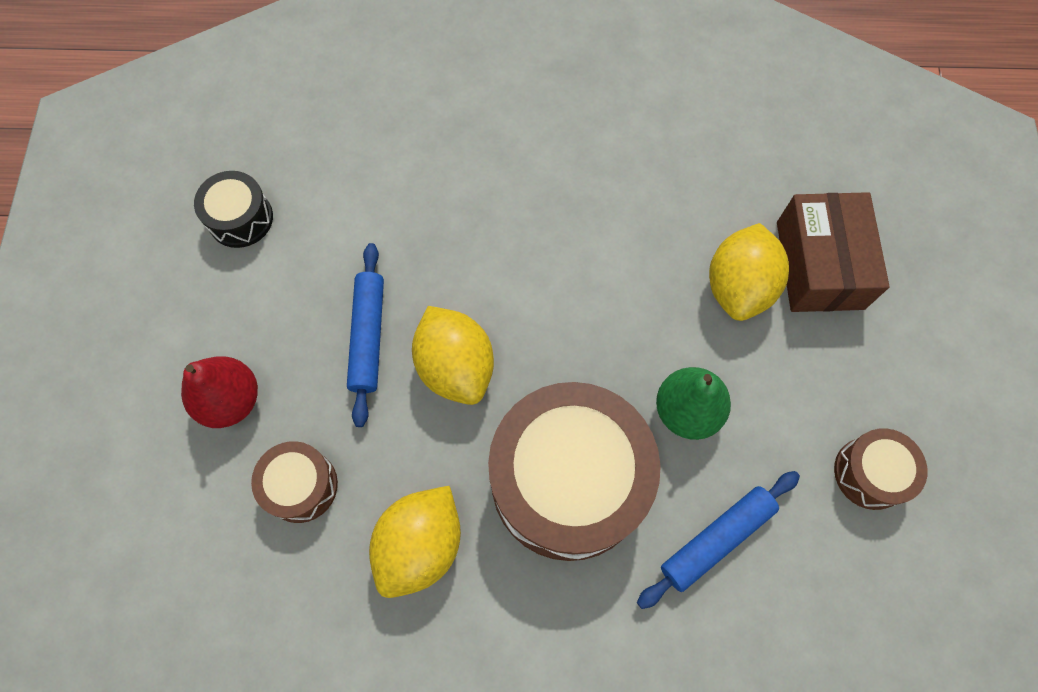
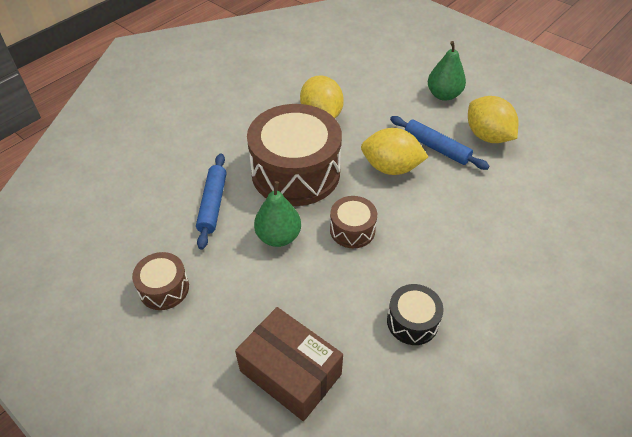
camera: 130 degrees right, 20 degrees down
red pear [181,356,258,428] -> green pear [428,41,466,101]
black drum [194,171,273,248] -> black drum moved to [387,284,444,345]
brown drum [251,441,338,523] -> brown drum moved to [330,196,377,248]
yellow lemon [709,223,789,321] -> yellow lemon moved to [468,96,518,143]

